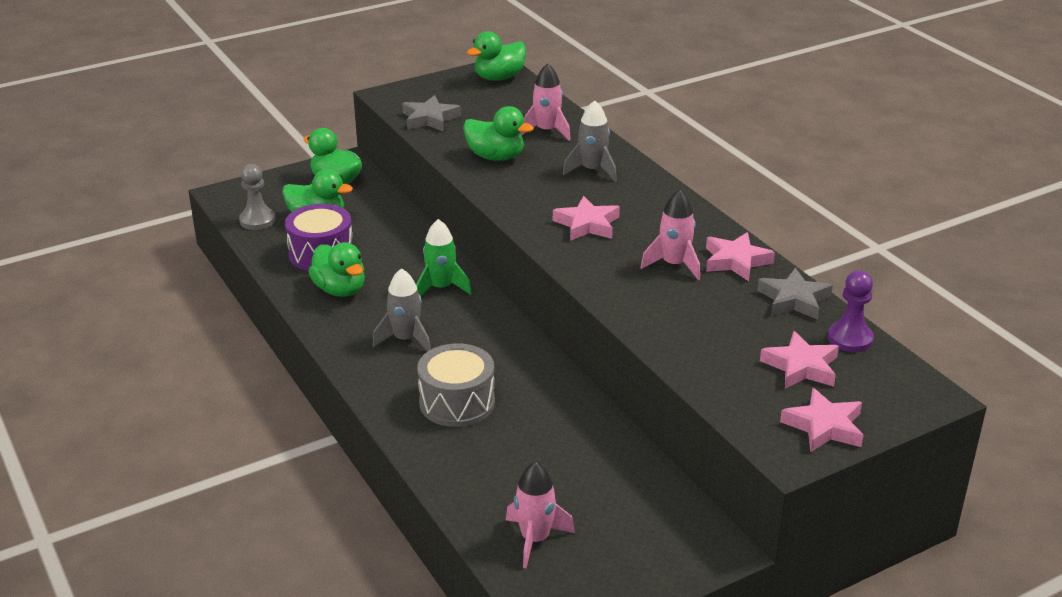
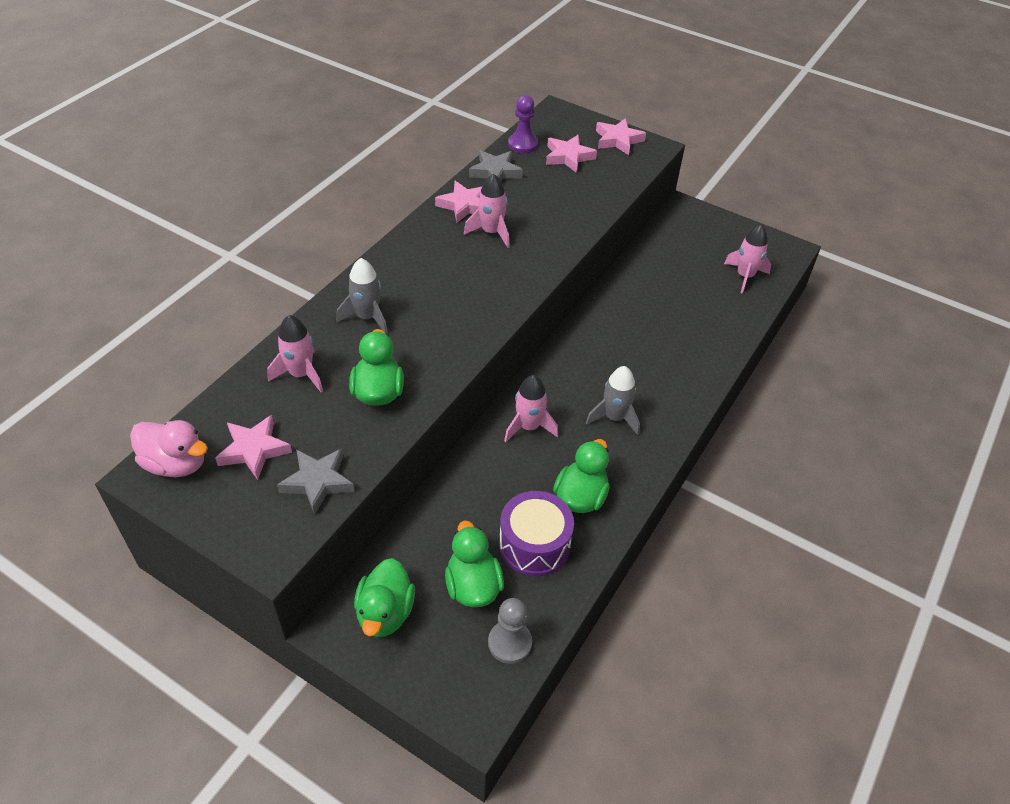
camera: 120 degrees left, 15 degrees up
green rocket [416,219,472,296] -> pink rocket [504,375,558,442]
grey drum [417,343,495,427] -> none
green duck [467,31,526,81] -> pink duck [130,420,208,477]
pink star [553,196,620,241] -> pink star moved to [215,415,292,480]

